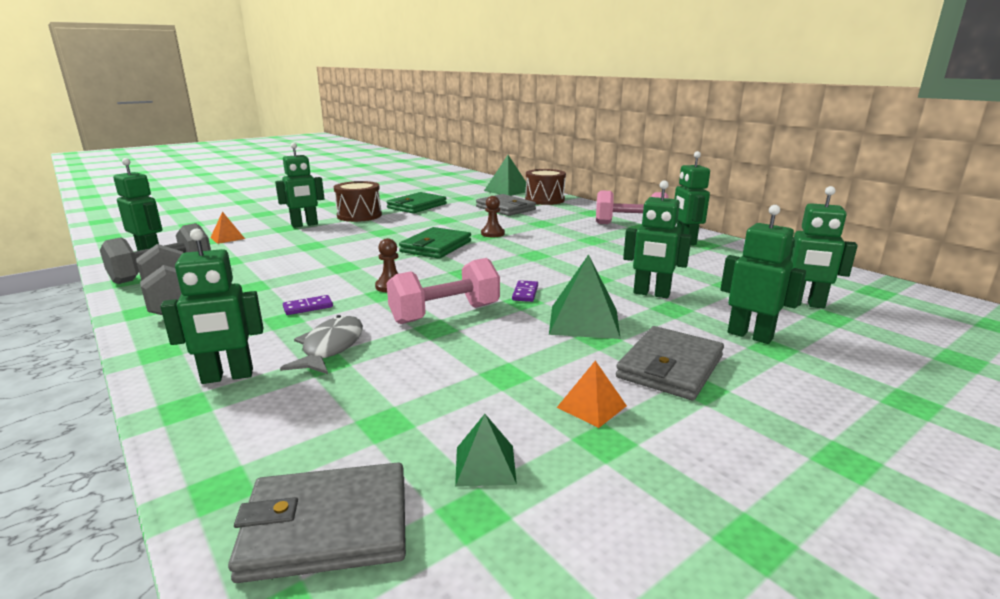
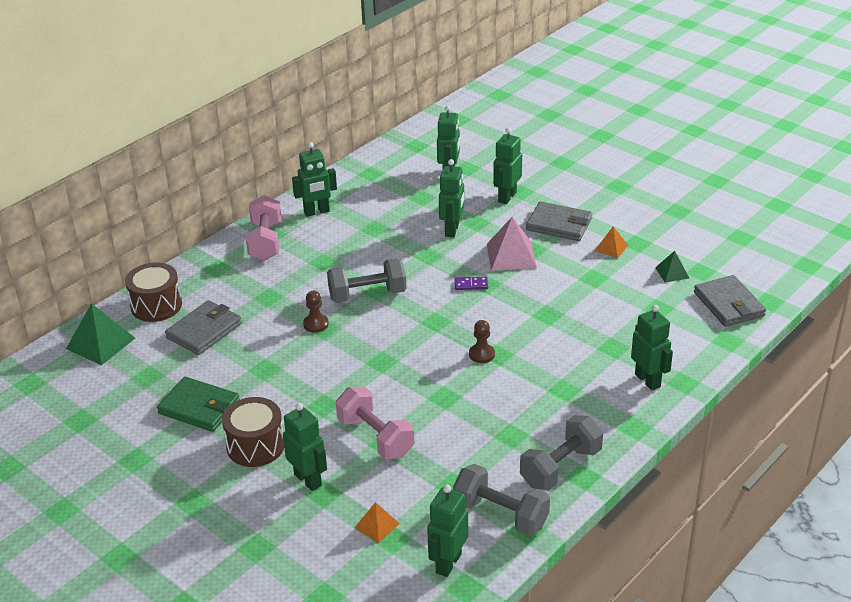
camera: 100 degrees left, 15 degrees up
grey fish [280,315,363,374] -> none
purple domino [283,295,333,315] -> none
pink dumbbell [386,258,500,324] -> pink dumbbell moved to [336,387,414,459]
green wallet [399,227,471,259] -> none
green pyramid [549,254,621,339] -> pink pyramid [487,217,537,271]
none -> grey dumbbell [327,258,407,303]

